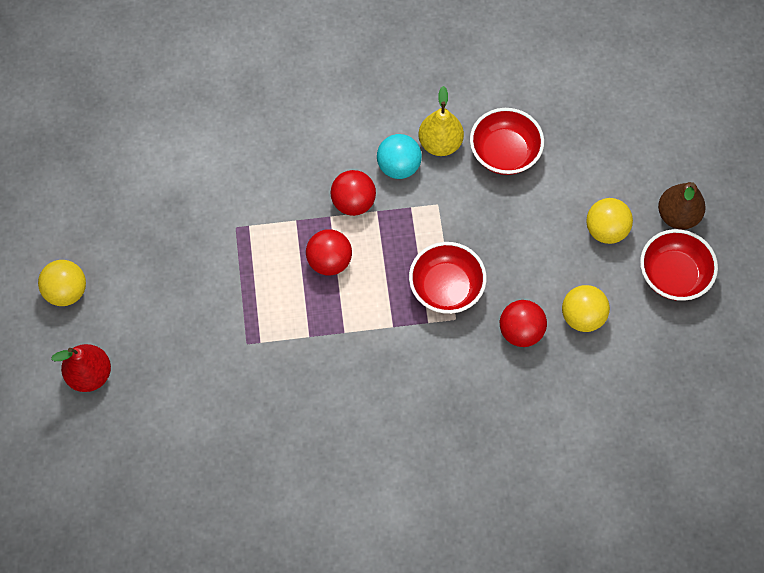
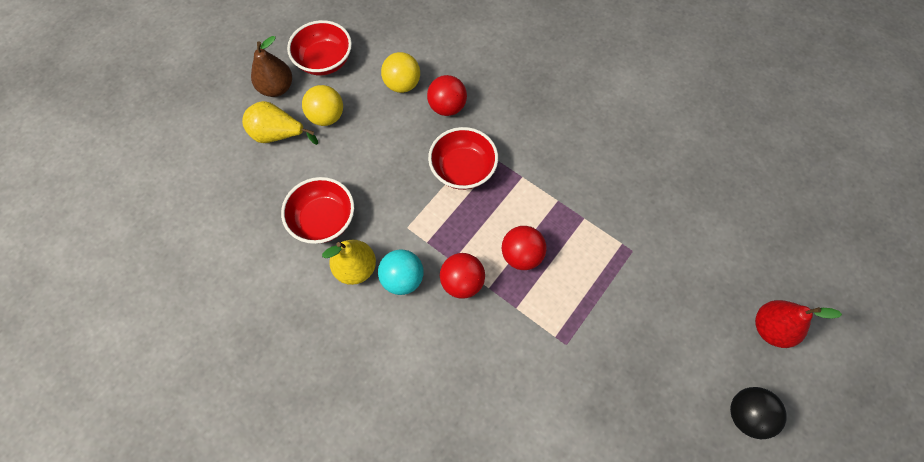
camera: 135 degrees left, 0 degrees up
yellow ball [38,260,86,306] -> black ball [730,387,787,439]
none -> yellow pear [242,101,318,145]

